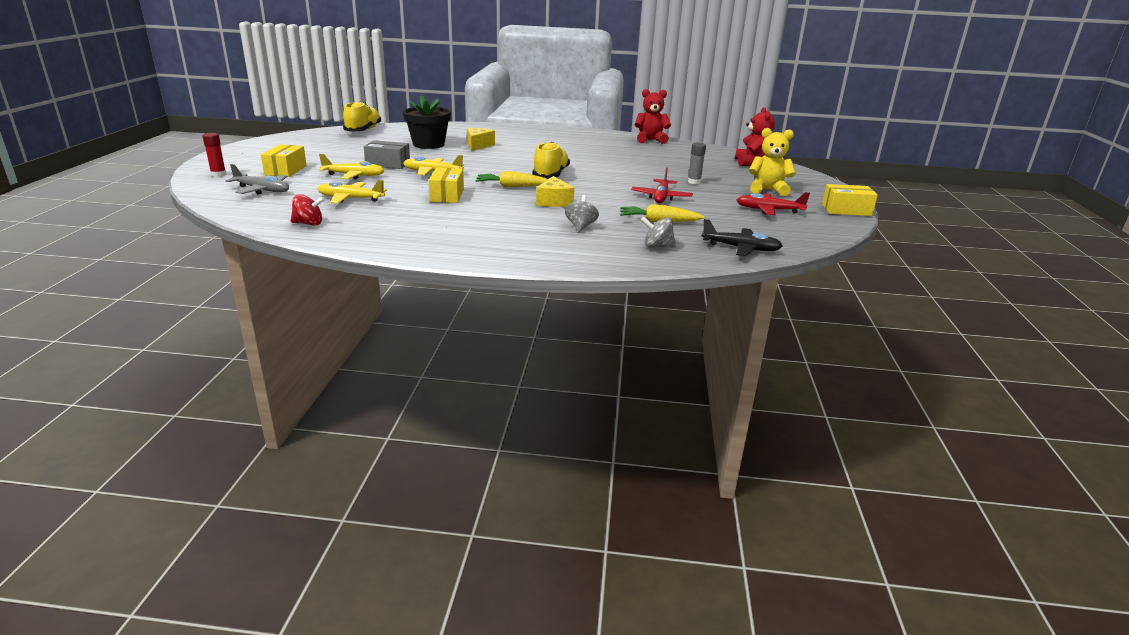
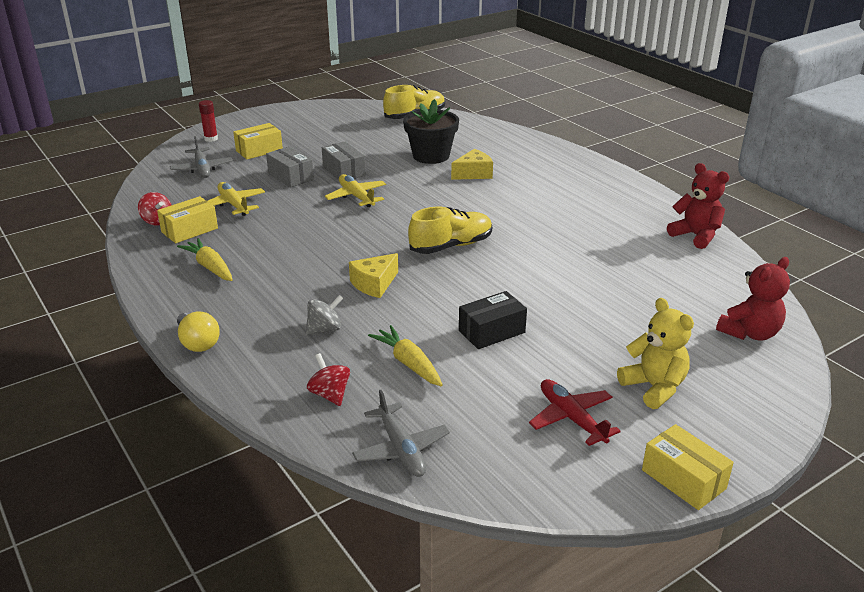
camera: 50 degrees right, 5 degrees up
yellow plane [319,154,385,180] -> grey box [266,146,314,187]
yellow box [429,167,464,203] -> yellow box moved to [157,196,218,243]
yellow carrot [475,171,548,187] -> yellow carrot moved to [177,238,233,281]
red plane [631,168,693,203] -> black box [459,291,527,349]
grey spinning top [641,217,676,248] -> red spinning top [307,353,350,406]
grey glue stick [688,143,706,184] -> none
black plane [702,219,783,256] -> grey plane [352,390,450,477]
none -> yellow light bulb [177,312,220,352]

